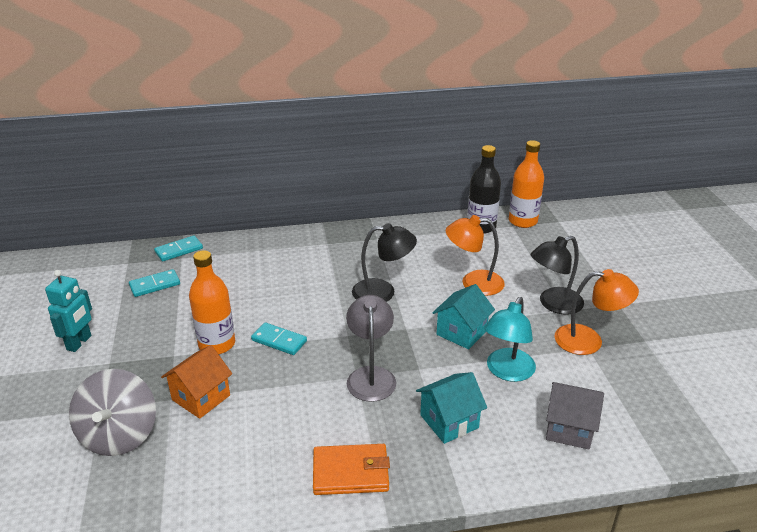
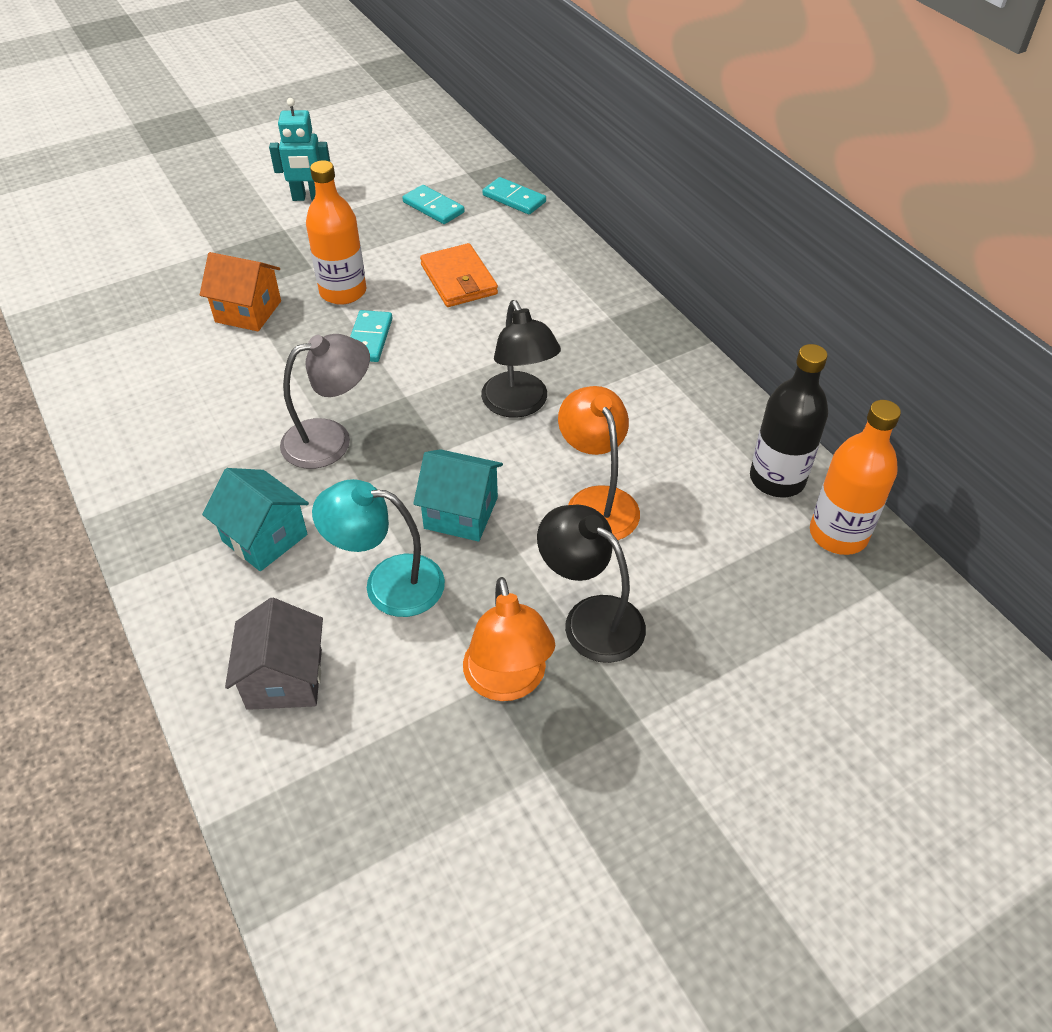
camera: 70 degrees right, 15 degrees up
grey spinning top [69,369,156,456] -> none
orange wallet [313,444,390,495] -> orange wallet moved to [420,243,498,307]

